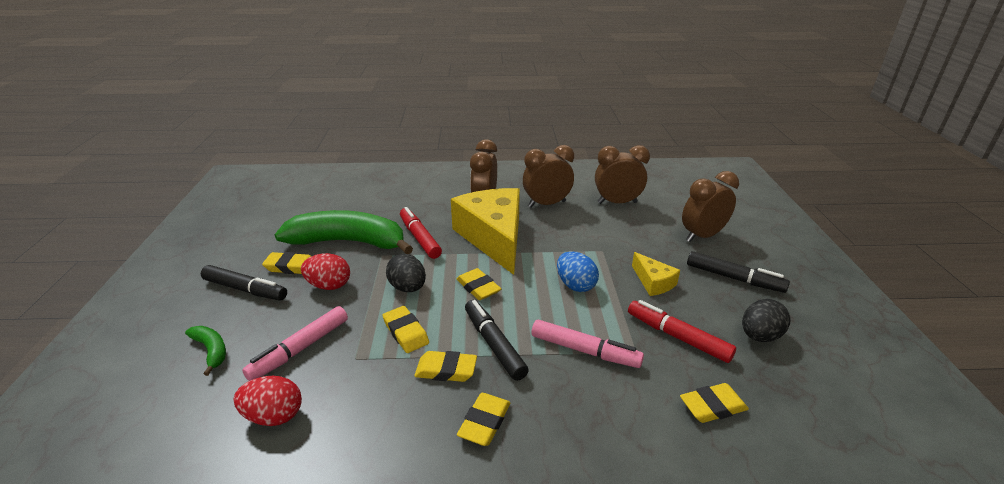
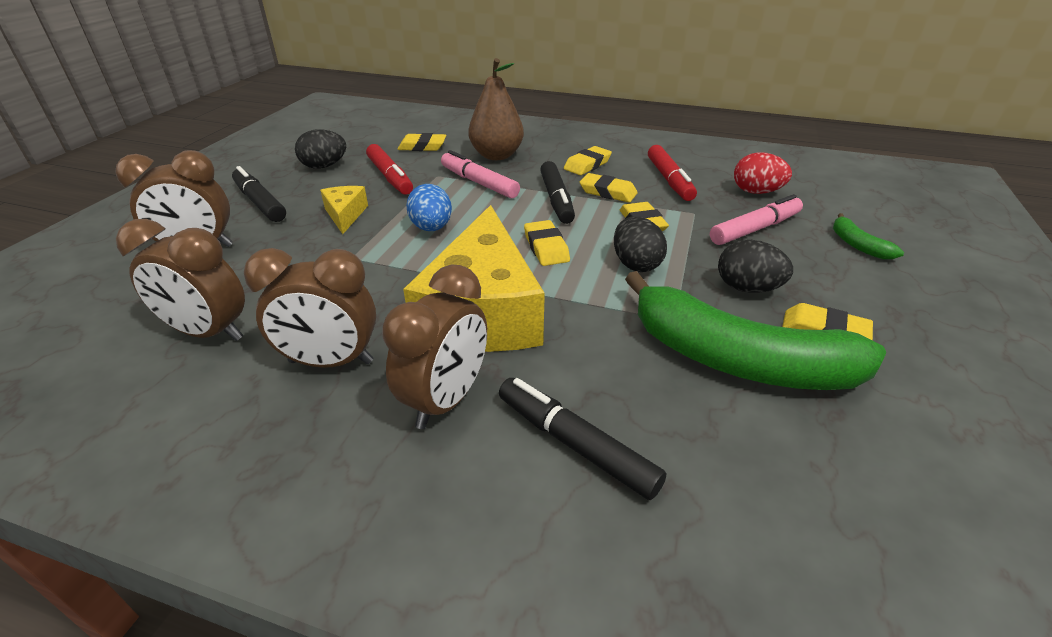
camera: 160 degrees left, 5 degrees up
black marker [201,265,287,301] -> black marker moved to [499,378,667,500]
red egg [301,253,350,290] -> black egg [718,240,793,293]
red marker [400,207,442,259] -> red marker moved to [648,145,697,201]
none -> brown pear [468,58,524,160]

